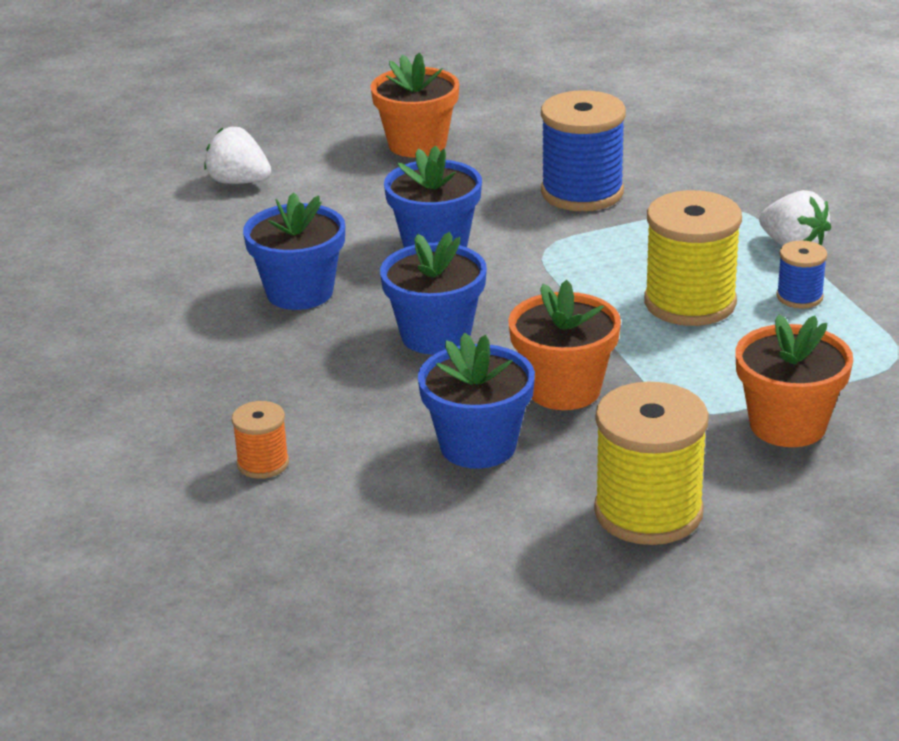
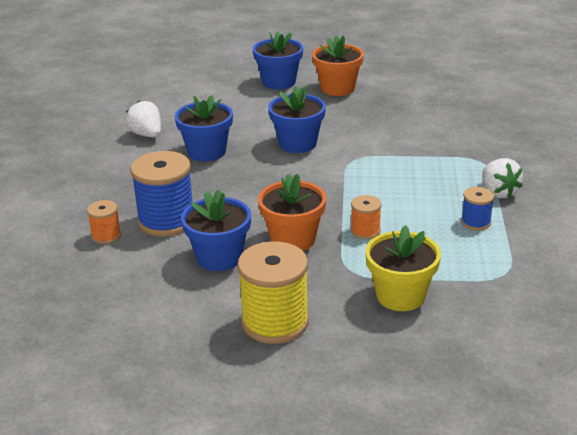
camera: 25 degrees right, 0 degrees up
white strawberry [204,127,271,184] -> white strawberry moved to [126,101,161,137]
blue flower pot [380,232,487,355] -> blue flower pot moved to [253,32,303,89]
blue spool [541,90,626,211] -> blue spool moved to [130,151,193,237]
yellow spool [644,190,742,326] -> none
orange flower pot [735,314,853,447] -> yellow flower pot [365,225,441,311]
none -> orange spool [351,195,382,239]

